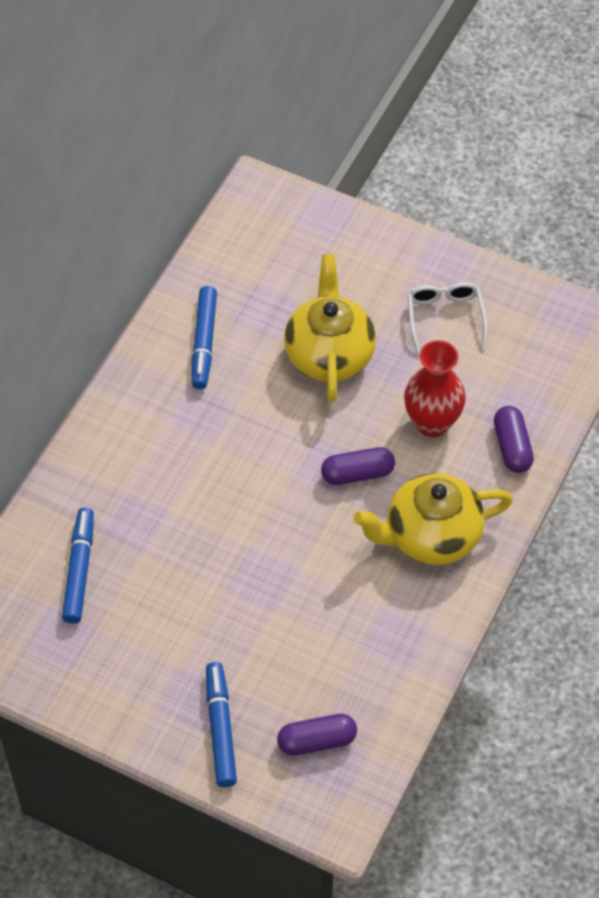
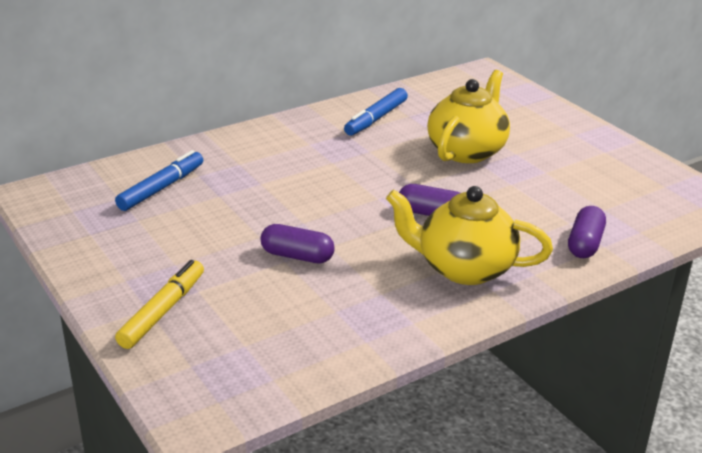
camera: 30 degrees right, 25 degrees down
blue marker [206,662,237,787] -> yellow marker [115,260,204,349]
purple capsule [277,714,357,756] -> purple capsule moved to [261,224,335,264]
red vase [404,340,466,437] -> none
white glasses [407,282,488,355] -> none

